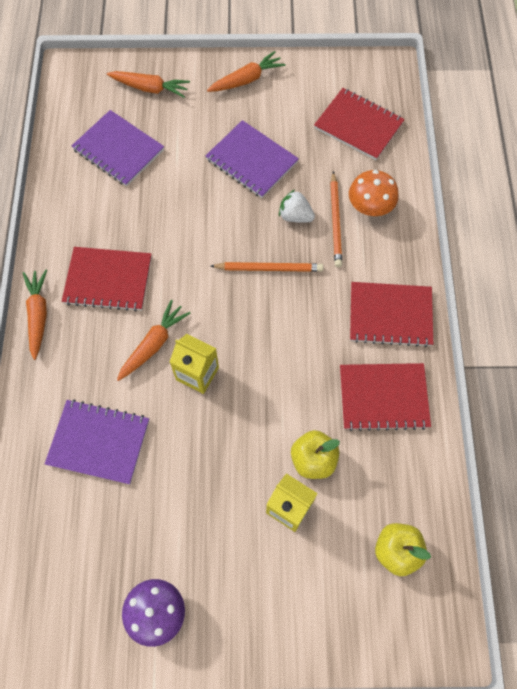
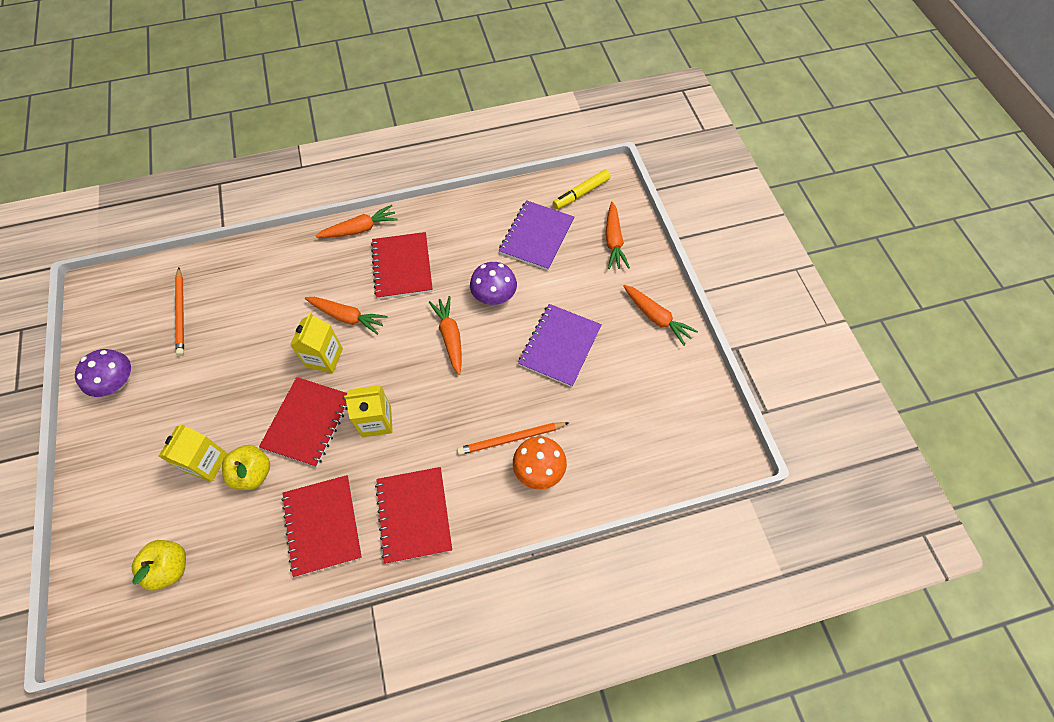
camera: 75 degrees right, 5 degrees down
purple notebook [45,400,149,484] -> none
orange pencil [211,262,323,272] -> orange pencil moved to [175,267,184,356]
white strawberry [279,190,315,223] -> none
red notebook [314,88,405,160] -> red notebook moved to [259,377,348,467]
none -> yellow carton [344,385,393,437]
none -> orange carrot [429,296,461,375]
none -> purple mushroom [470,262,517,305]
none -> yellow marker [553,170,611,209]

